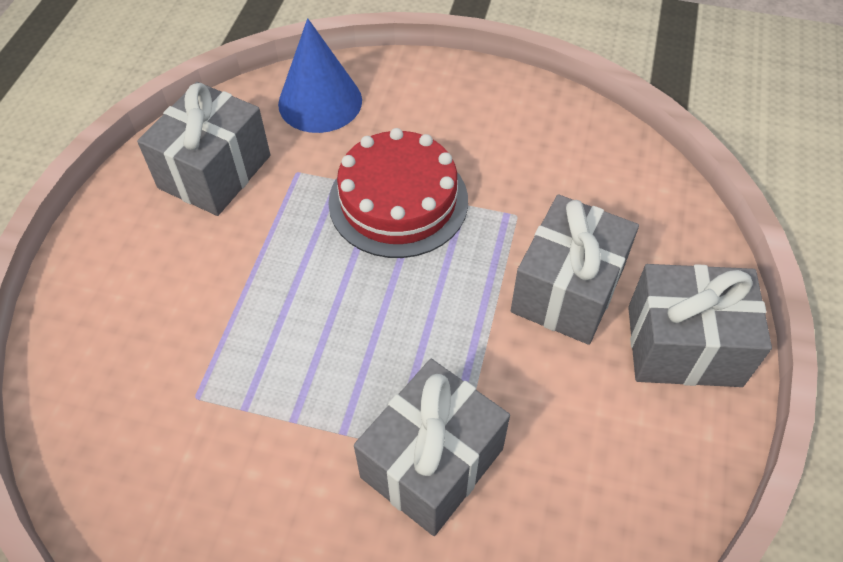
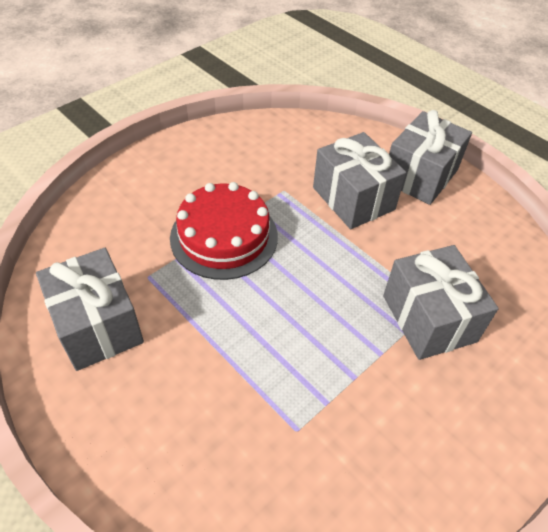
camera: 60 degrees left, 5 degrees down
blue cone [278,18,362,133] -> none

